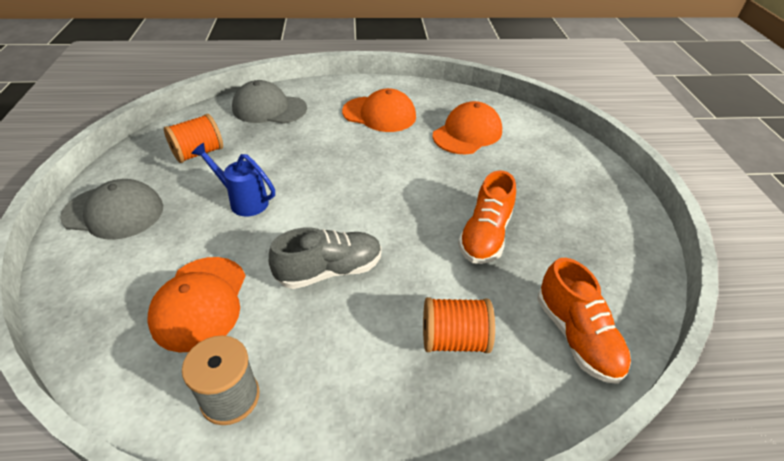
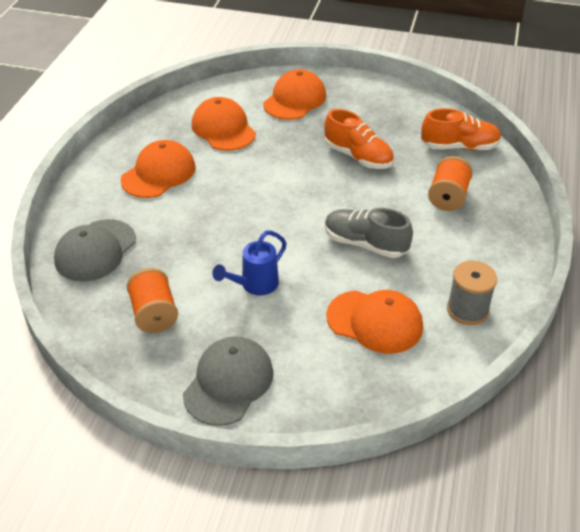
camera: 70 degrees left, 0 degrees up
grey shoe [269,227,382,289] -> grey shoe turned 60 degrees counterclockwise [325,208,413,258]
none -> orange cap [263,69,326,120]

